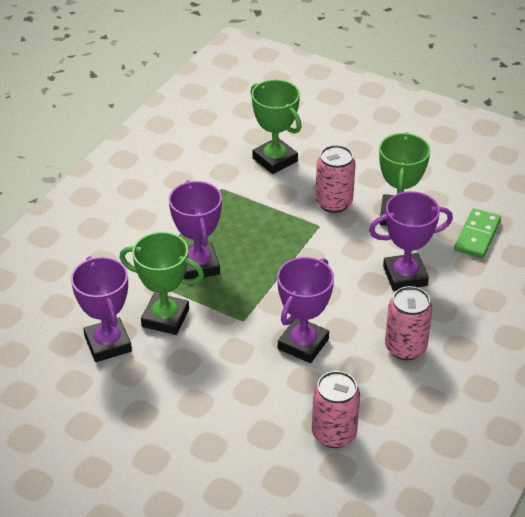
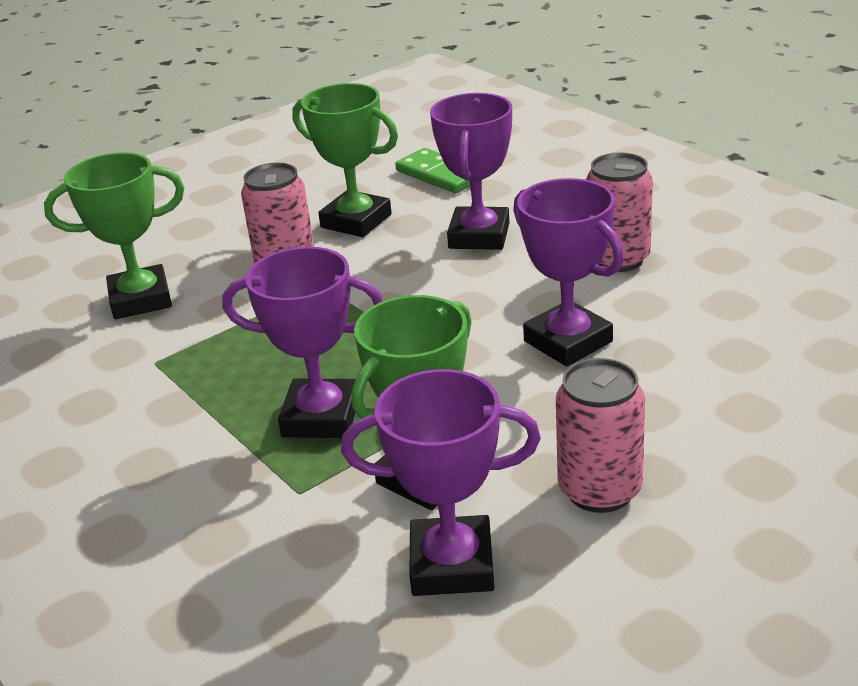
camera: 65 degrees left, 10 degrees down
pink can [312,371,360,448] -> pink can moved to [556,358,645,513]

